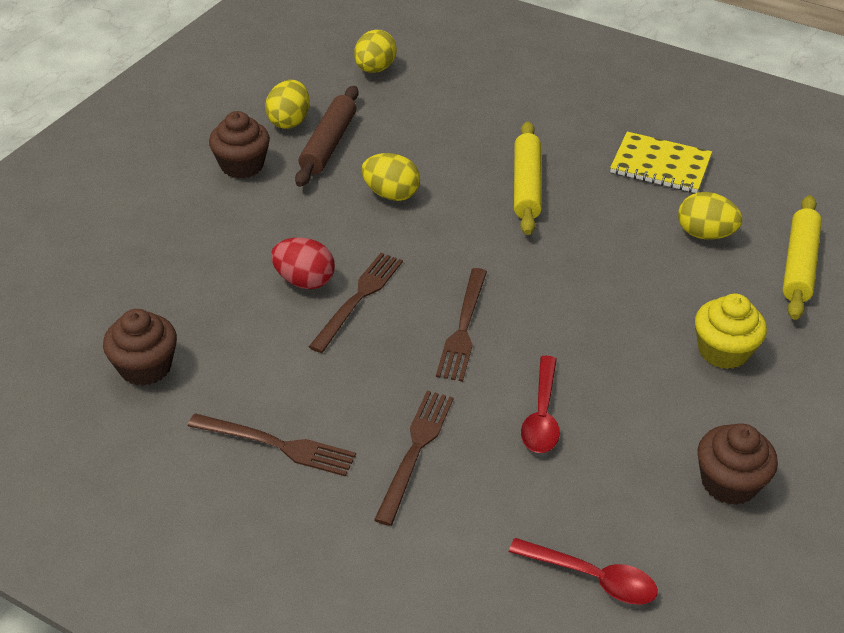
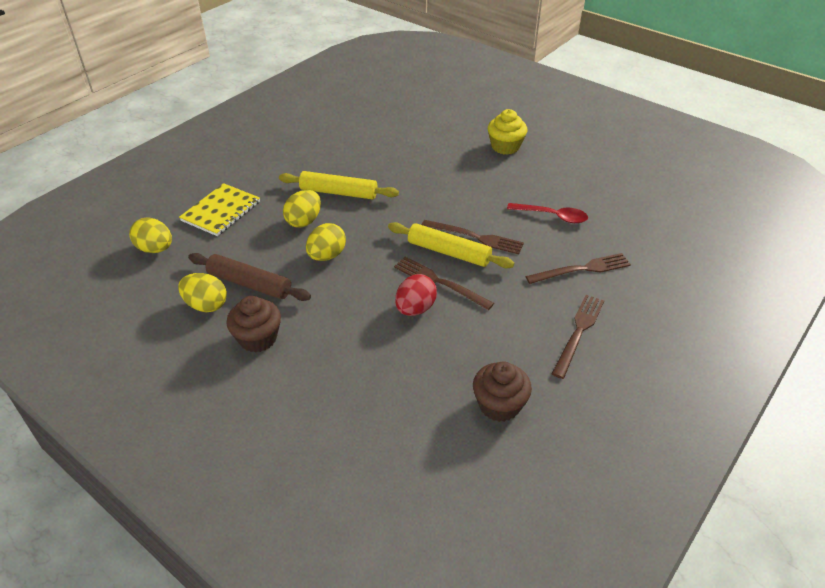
camera: 80 degrees left, 0 degrees up
brown fork [374,391,454,526] -> brown fork turned 135 degrees clockwise [525,253,631,284]
red spoon [509,538,658,605] -> none
yellow notebook [610,132,712,193] -> yellow notebook moved to [179,183,260,236]
yellow egg [678,192,742,240] -> yellow egg moved to [283,190,321,228]
brown cupcake [698,423,778,505] -> none
yellow rolling pin [783,195,822,320] -> yellow rolling pin moved to [388,222,514,268]

